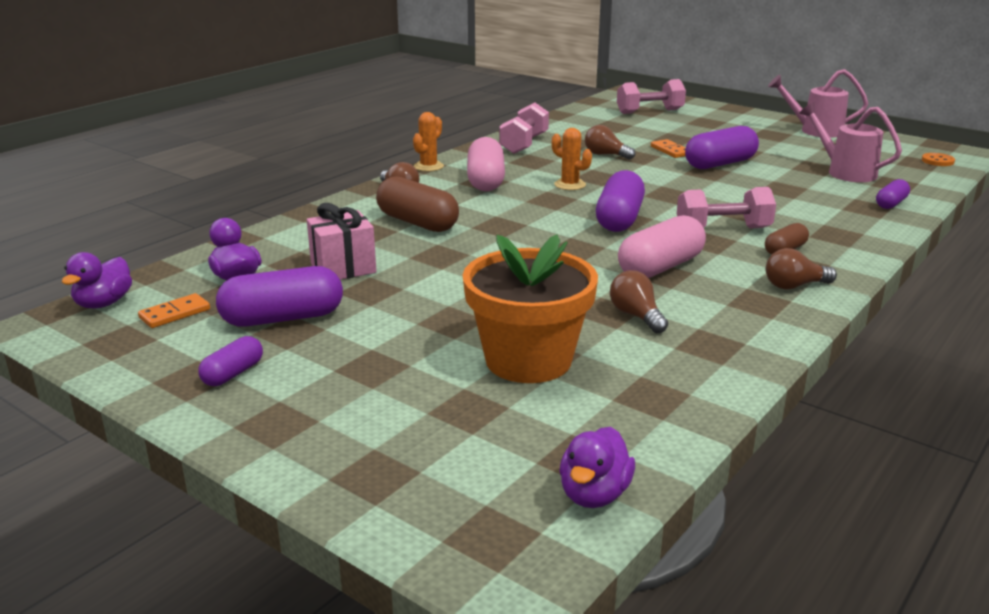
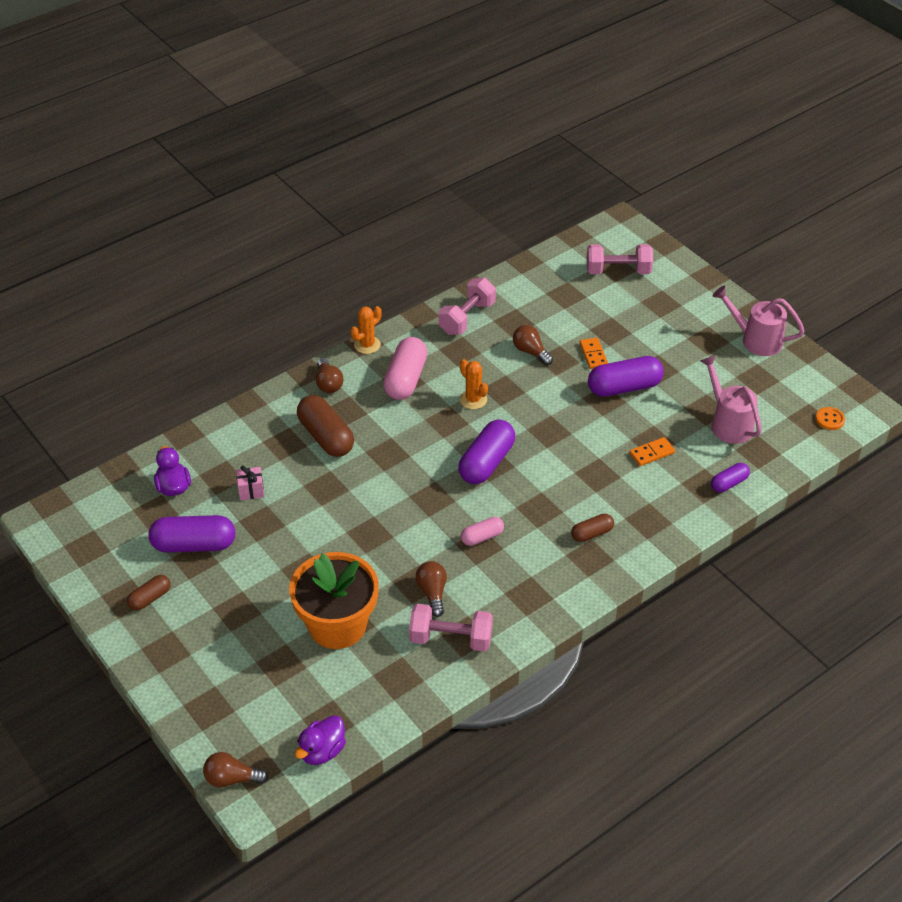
camera: 15 degrees right, 20 degrees up
purple duck [62,252,132,309] -> none
orange domino [138,293,210,328] -> orange domino moved to [629,437,675,466]
purple capsule [198,336,263,386] -> brown capsule [127,575,171,610]
pink gift [307,203,376,280] -> pink gift [236,466,264,500], size x0.60
pink capsule [618,215,706,278] -> pink capsule [461,517,504,546], size x0.55
pink dumbbell [677,187,776,229] -> pink dumbbell moved to [409,604,493,652]
brown light bulb [766,248,837,290] -> brown light bulb moved to [203,752,268,787]

